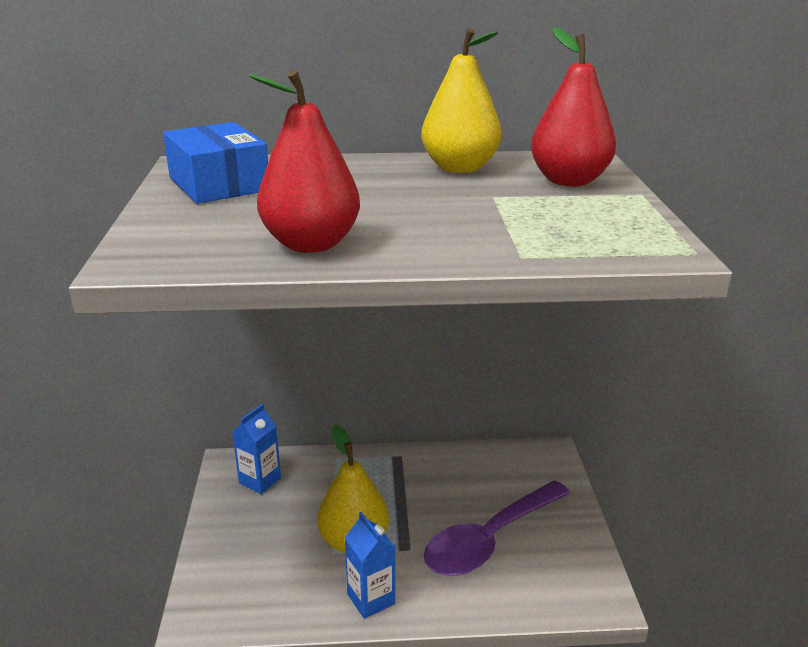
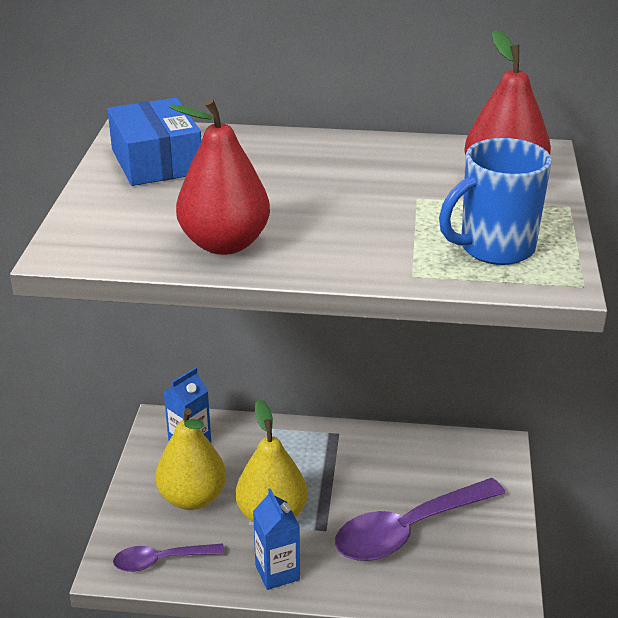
camera: 10 degrees right, 5 degrees up
yellow pear [421,28,501,173] -> yellow pear moved to [155,408,226,510]
none -> purple spoon [113,544,225,572]
none -> blue mug [439,138,552,265]

